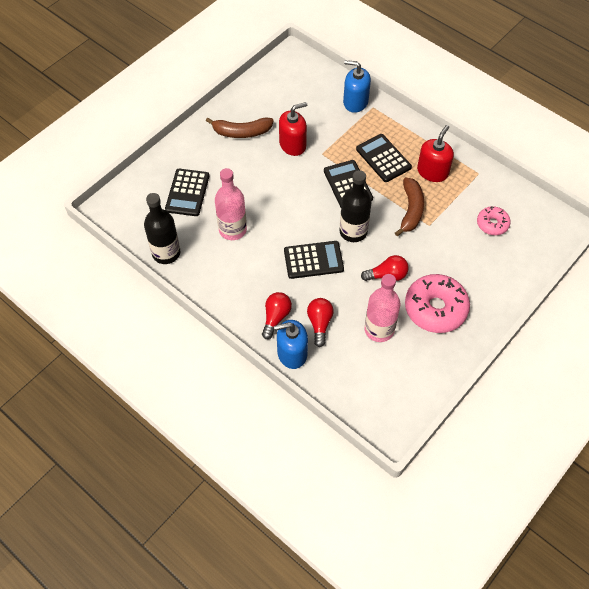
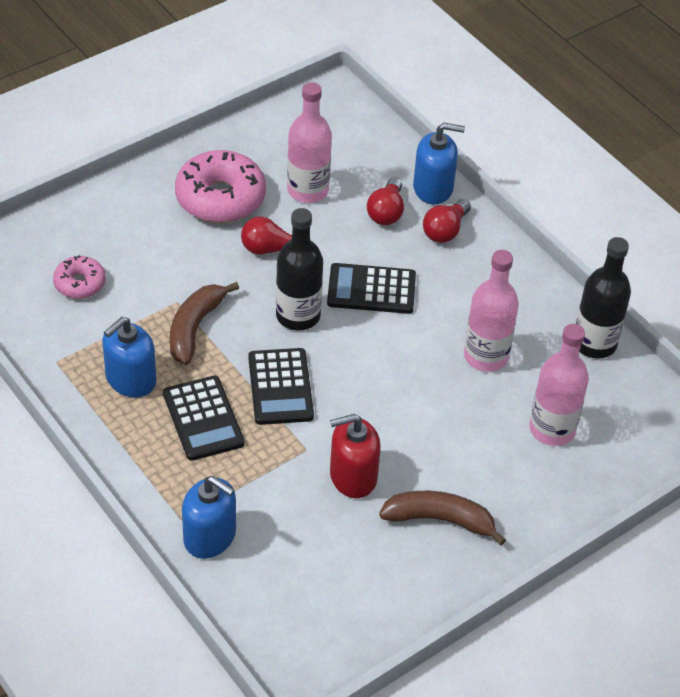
camera: 170 degrees left, 10 degrees down
black calculator [165,169,209,216] -> pink bottle [530,324,589,446]
red soap dispenser [417,125,454,182] -> blue soap dispenser [102,317,157,398]

